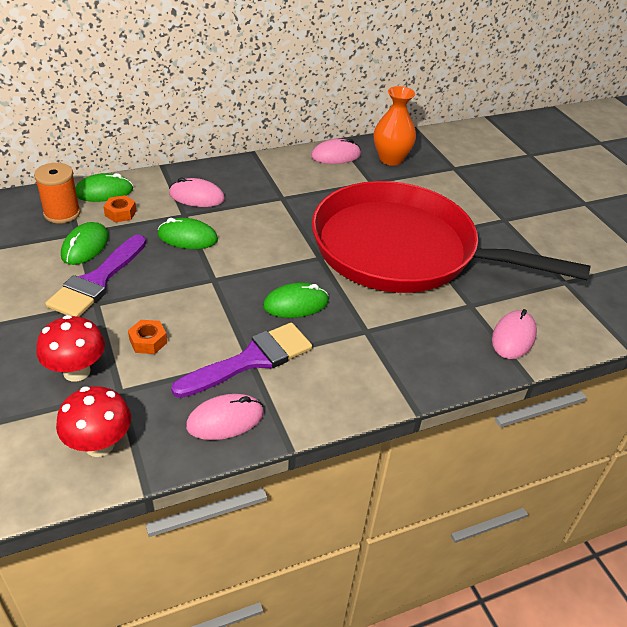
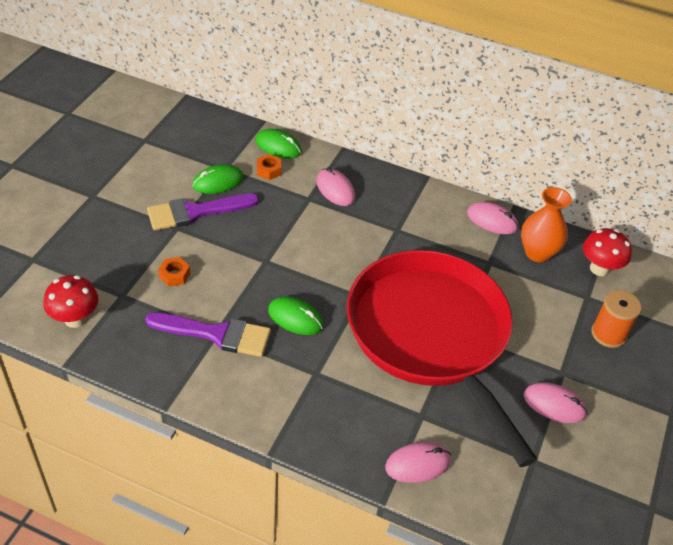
camera: 45 degrees right, 5 degrees up
orange spool [34,163,81,224] -> orange spool moved to [591,290,642,348]
red mushroom [36,315,105,382] -> red mushroom moved to [583,228,632,276]
green mouse [158,218,218,249] -> none
pink mouse [186,394,264,440] -> pink mouse moved to [524,382,588,423]

